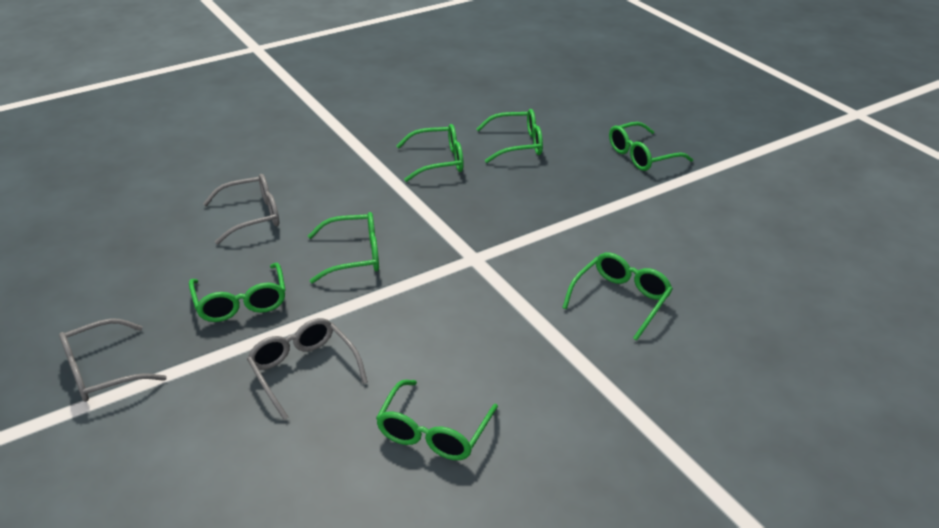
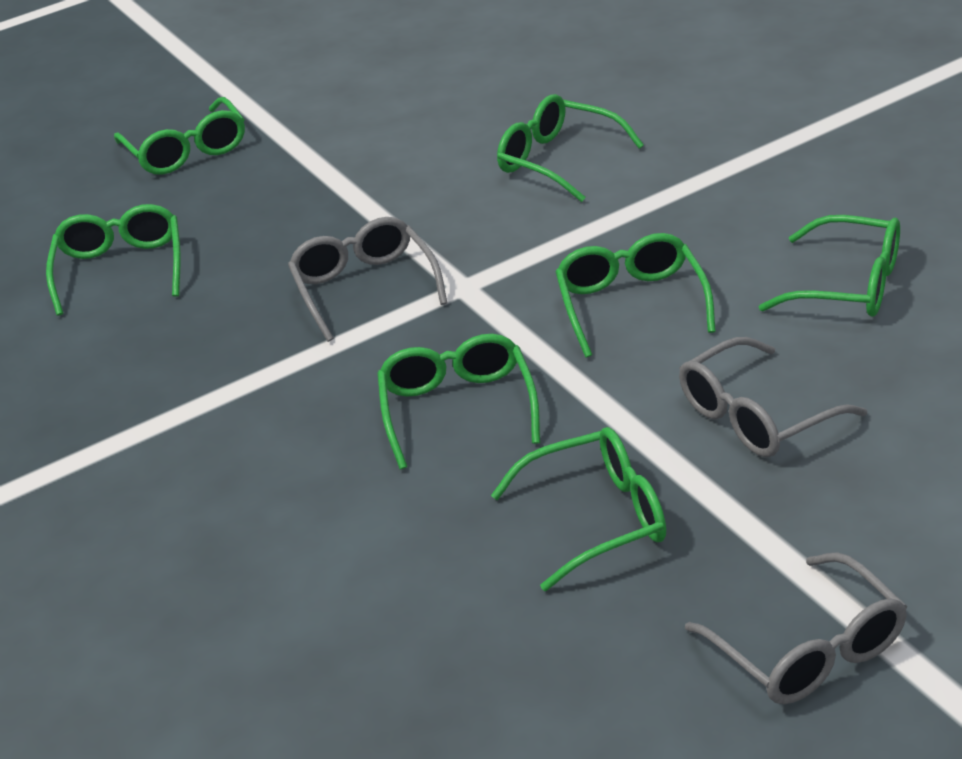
camera: 85 degrees left, 0 degrees up
grey glasses [203,174,279,244] -> grey glasses moved to [288,217,447,342]
green glasses [396,124,464,182] -> green glasses moved to [555,233,716,358]

